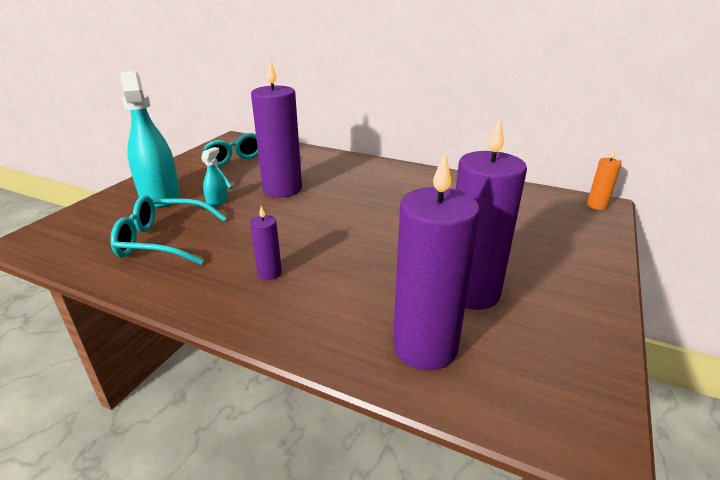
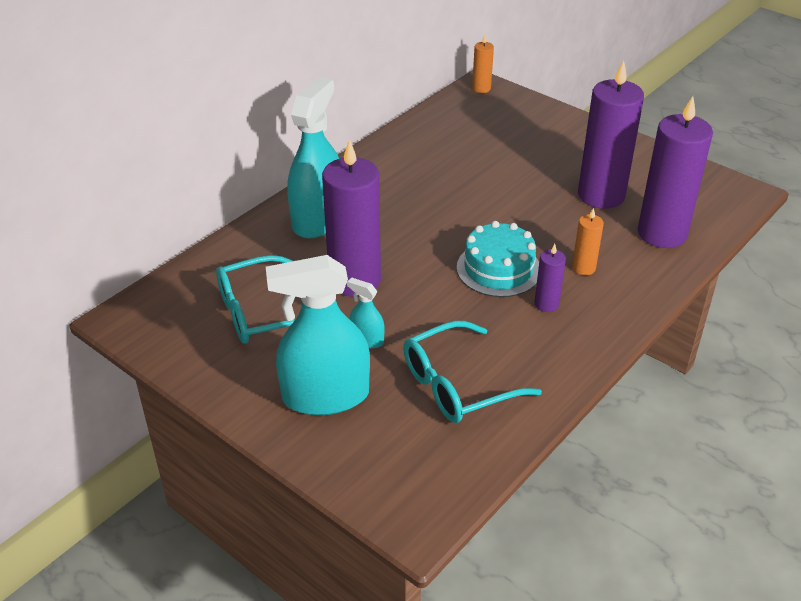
camera: 75 degrees left, 10 degrees up
turquoise glasses [110,195,227,265] -> turquoise glasses turned 45 degrees clockwise [403,321,542,423]
none -> turquoise spray bottle [287,77,339,238]
none -> turquoise cake [457,221,539,297]
none -> orange candle [572,208,604,275]

